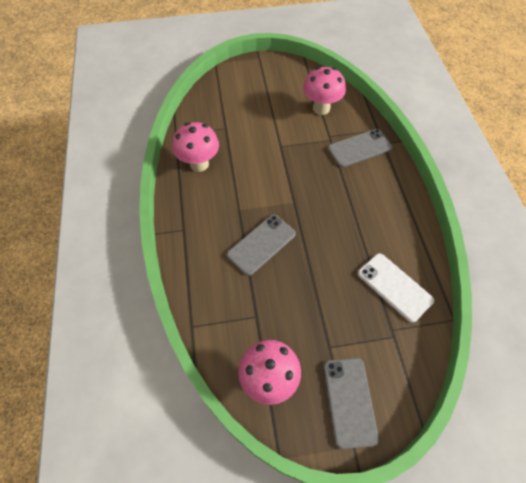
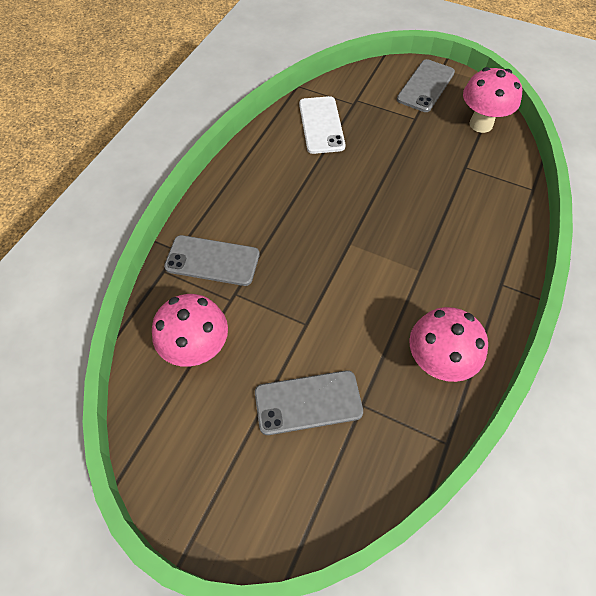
camera: 145 degrees left, 0 degrees up
grey phone [227,215,296,276] -> grey phone moved to [255,370,363,435]

